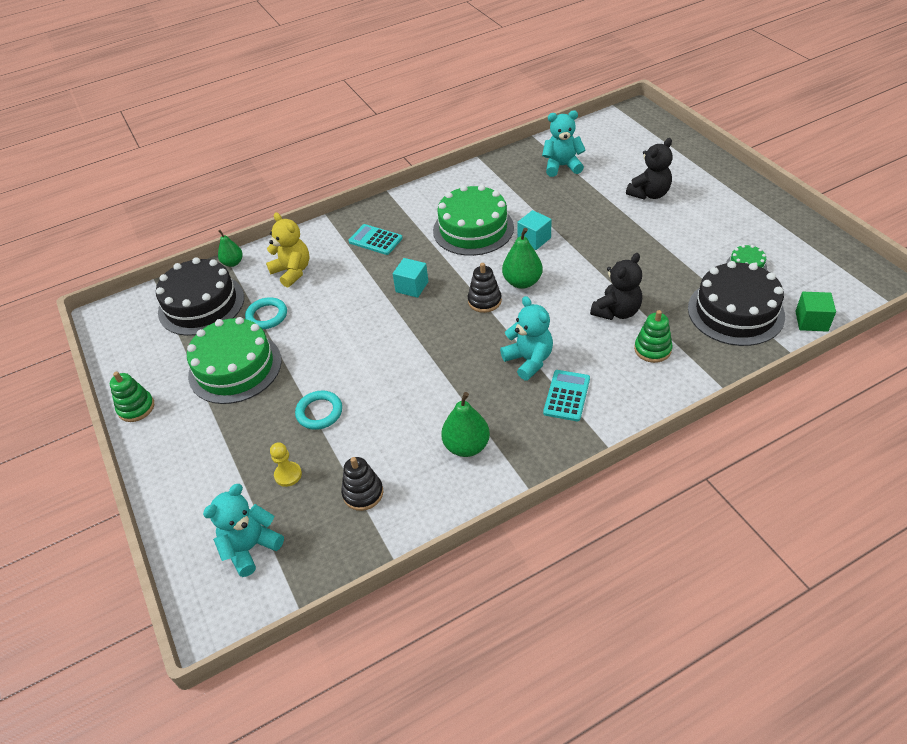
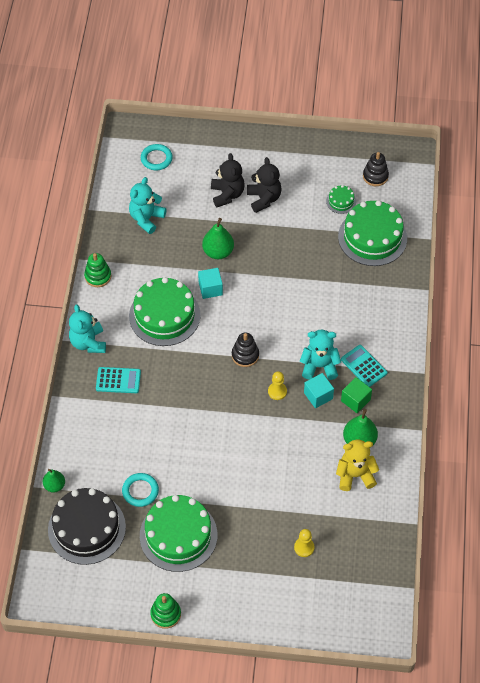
camera: 60 degrees left, 10 degrees up
turquoise teddy bear [203,484,284,577] -> turquoise teddy bear moved to [69,305,106,353]
yellow teddy bear [266,212,310,288] -> yellow teddy bear moved to [336,440,379,491]
turquoise ring [295,390,342,430] -> turquoise ring moved to [141,144,173,170]
black stacking toy [341,457,383,511] -> black stacking toy moved to [363,152,389,186]
turquoise calculator [348,224,403,255] -> turquoise calculator turned 150 degrees counterclockwise [96,367,141,393]
turquoise cube [393,258,429,298] -> turquoise cube moved to [304,373,334,408]
green pear [502,228,543,289] -> green pear moved to [202,218,234,259]
black teddy bear [590,253,642,320] -> black teddy bear moved to [247,157,282,213]
green stacking toy [634,310,673,363] -> green stacking toy moved to [84,253,111,287]
black cake [688,261,785,346] -> green cake [338,200,407,266]
green cube [795,292,836,332] -> green cube moved to [341,377,372,413]
none -> yellow pawn [268,371,287,400]

